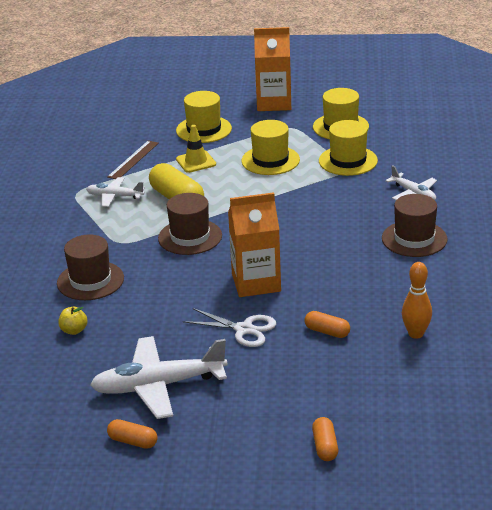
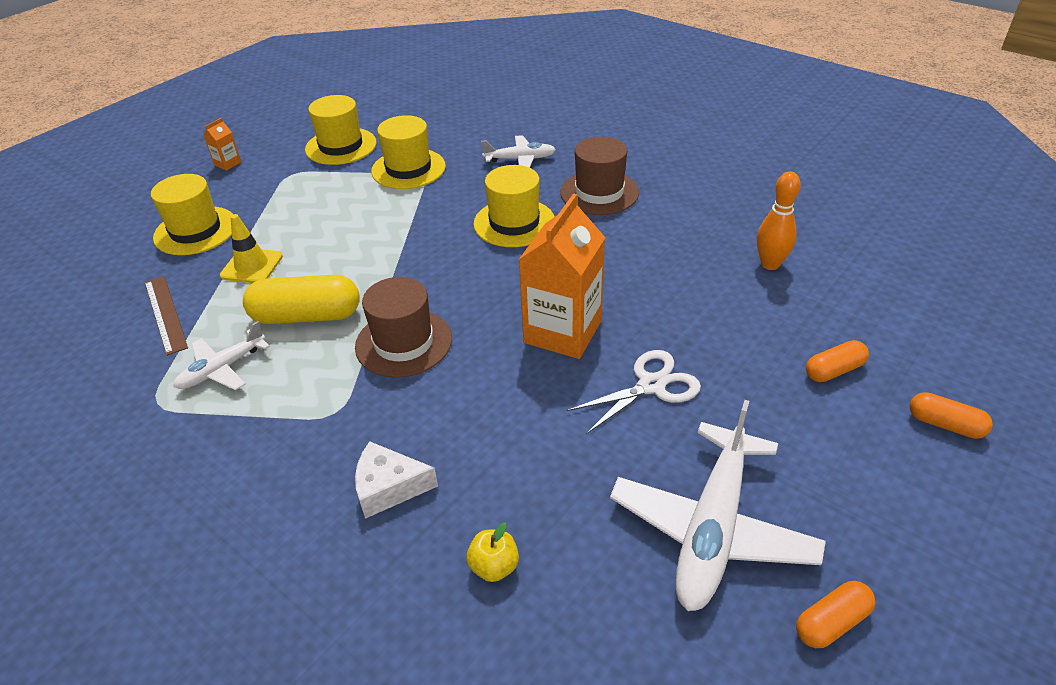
camera: 55 degrees left, 10 degrees up
brown hat [57,234,124,300] -> white cheese [355,441,438,519]
yellow hat [241,120,300,175] -> yellow hat moved to [473,165,555,247]
orange carton [254,27,291,111] -> orange carton [203,118,241,171], size x0.42
orange capsule [305,311,350,338] -> orange capsule moved to [806,340,869,382]

